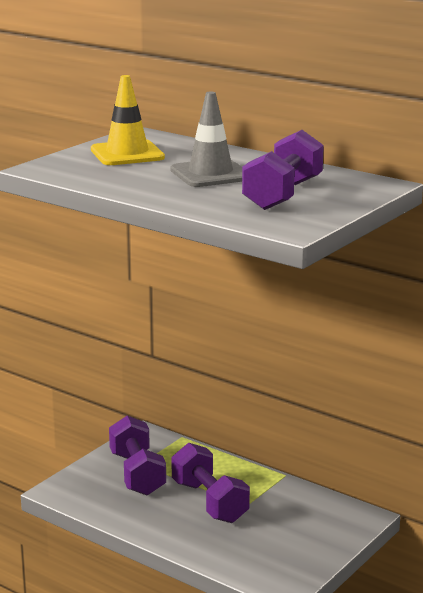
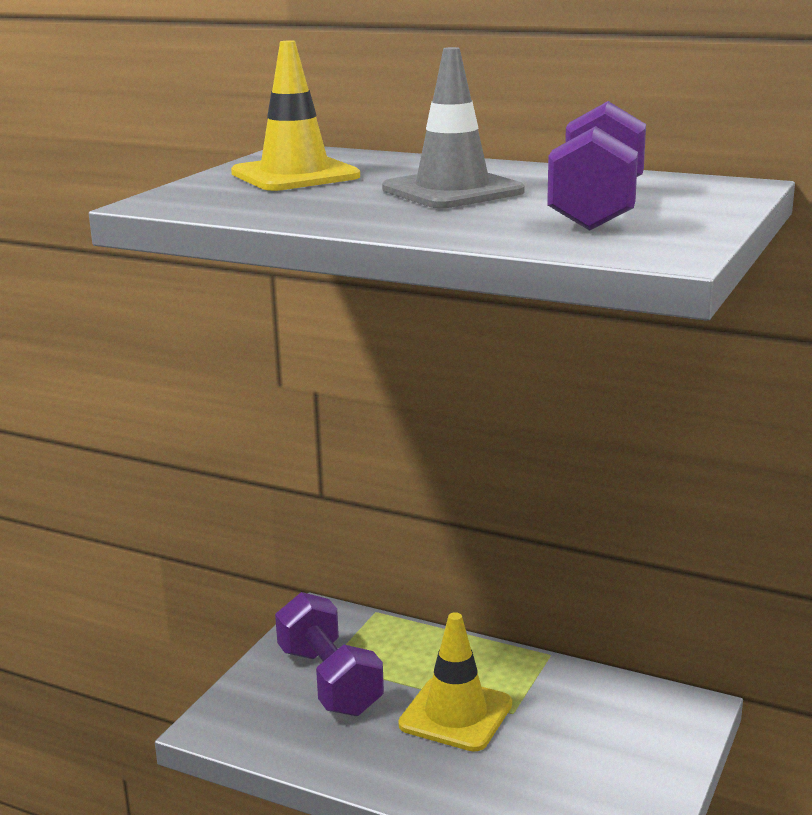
camera: 10 degrees left, 0 degrees up
purple dumbbell [171,443,250,523] -> yellow traffic cone [398,612,512,752]

